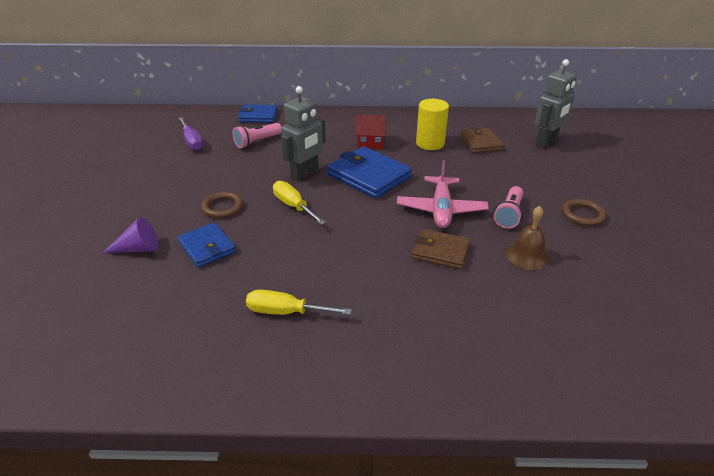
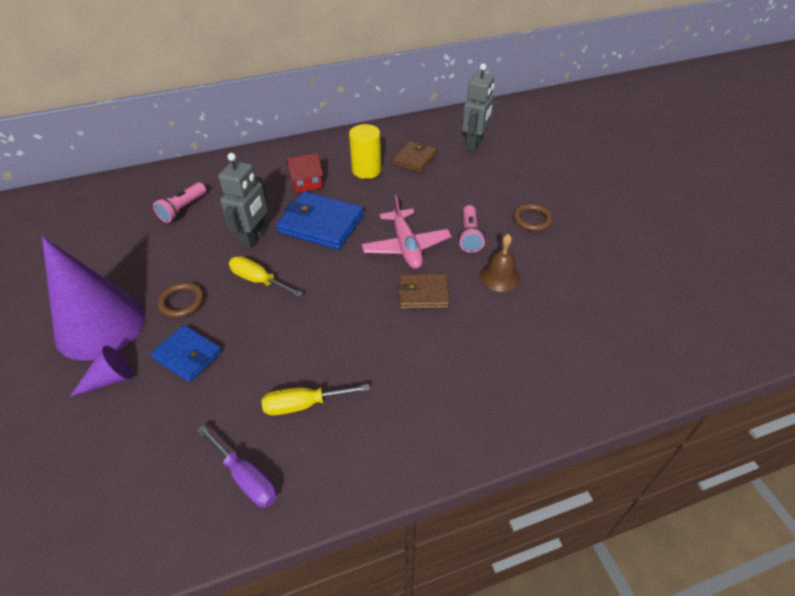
camera: 20 degrees left, 10 degrees up
purple screwdriver [178,117,203,151] -> purple screwdriver moved to [197,425,277,508]
blue wallet [238,105,278,123] -> none
brown wallet [460,127,504,153] -> brown wallet turned 60 degrees clockwise [393,141,437,172]
none -> purple cone [42,236,145,361]

